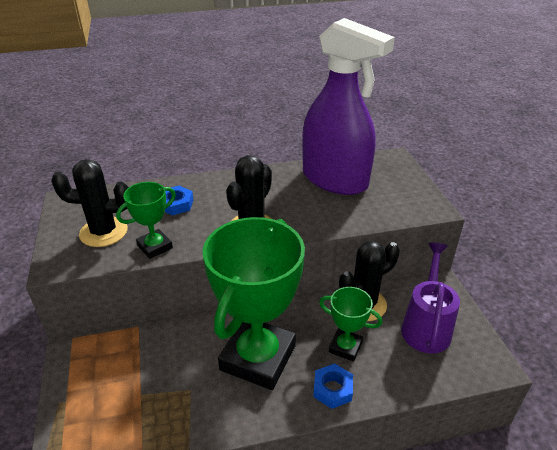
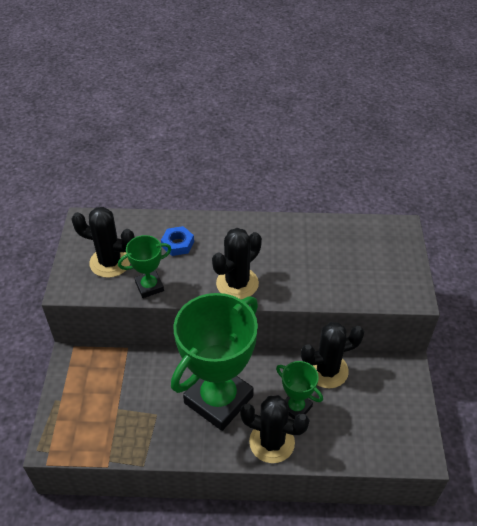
camera: 15 degrees right, 10 degrees up
purple spray bottle [302,18,395,195] -> none
blue nut [313,363,353,409] -> black cactus [240,395,309,463]
purple watering can [401,243,460,354] -> none

